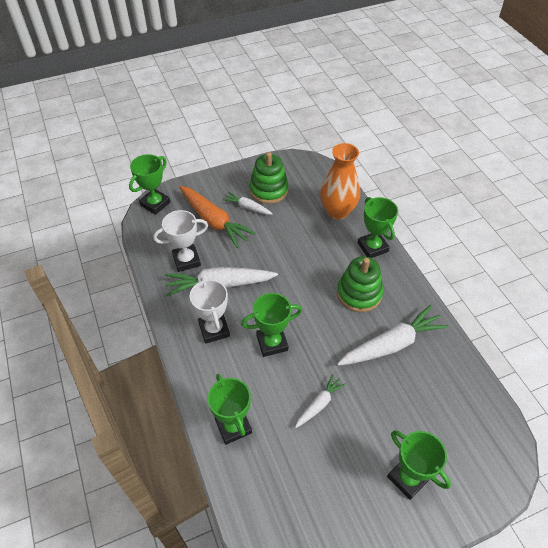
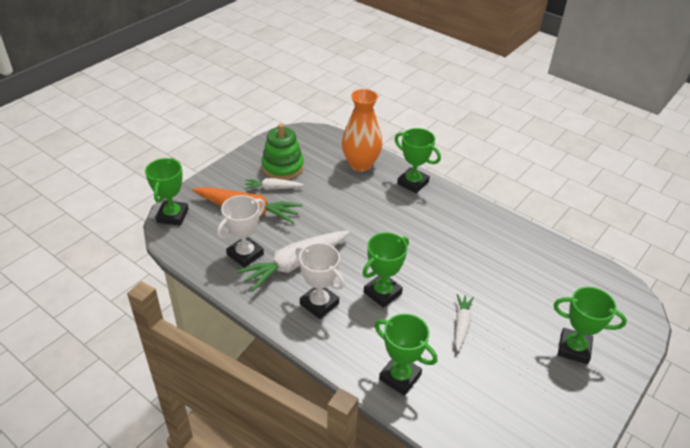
camera: 30 degrees left, 10 degrees down
green stacking toy [337,256,383,312] -> none
white carrot [337,305,449,366] -> none

